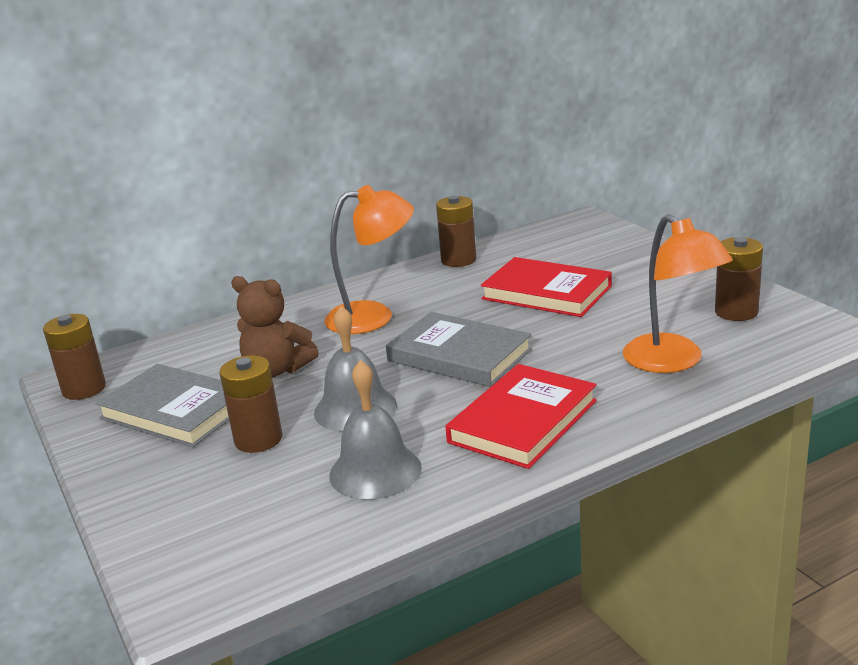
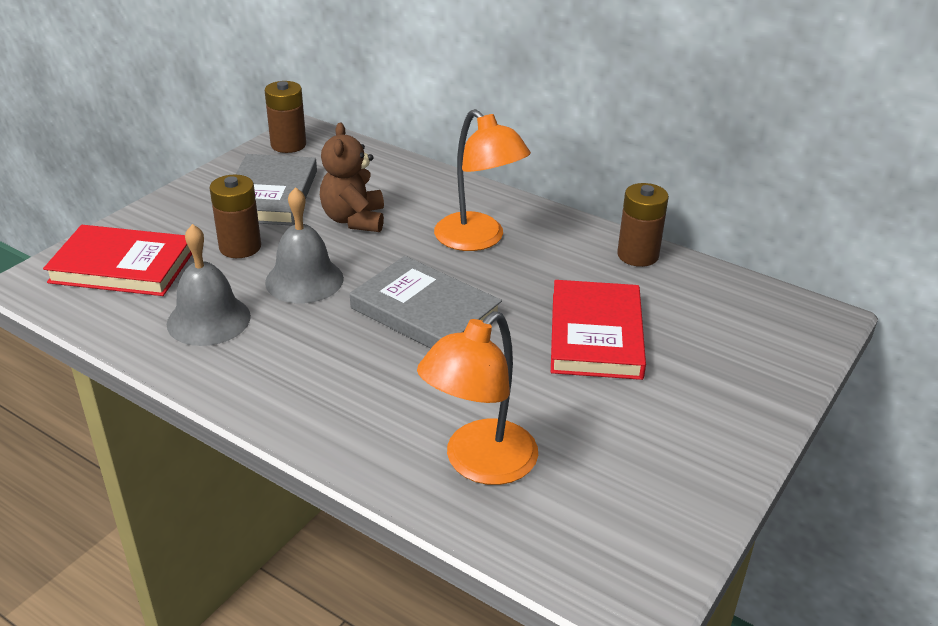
camera: 60 degrees right, 10 degrees up
grey book [386,312,532,387] -> grey book turned 60 degrees counterclockwise [350,256,502,348]
red book [445,364,597,469] -> red book moved to [43,225,192,296]
brown battery [715,237,763,321] -> none

